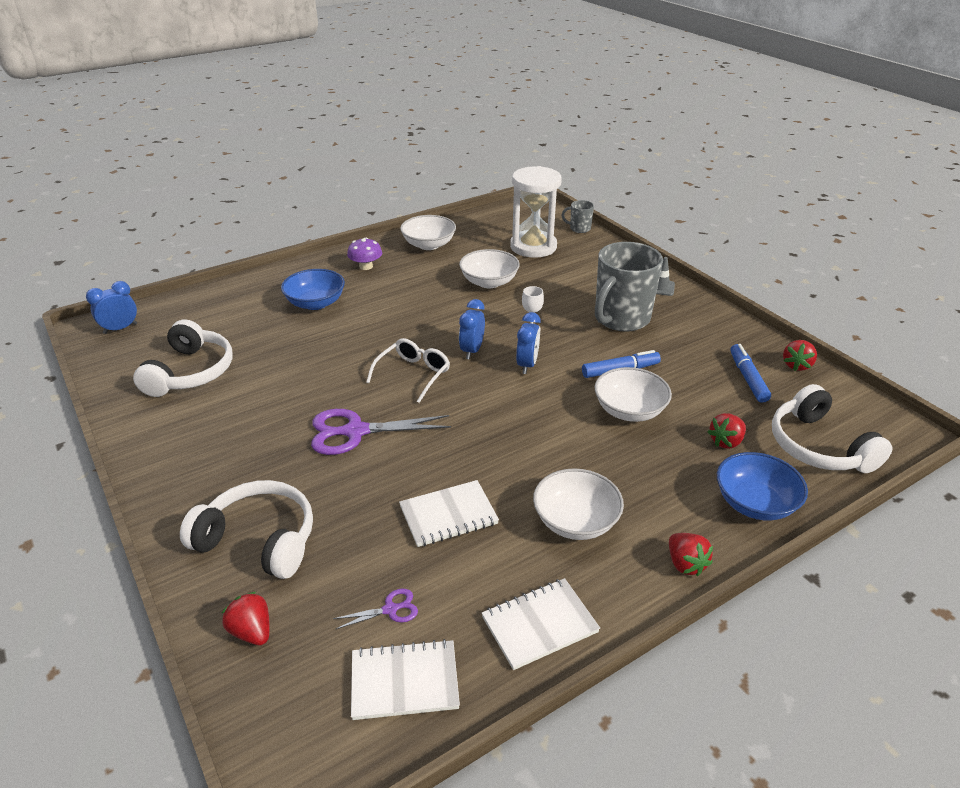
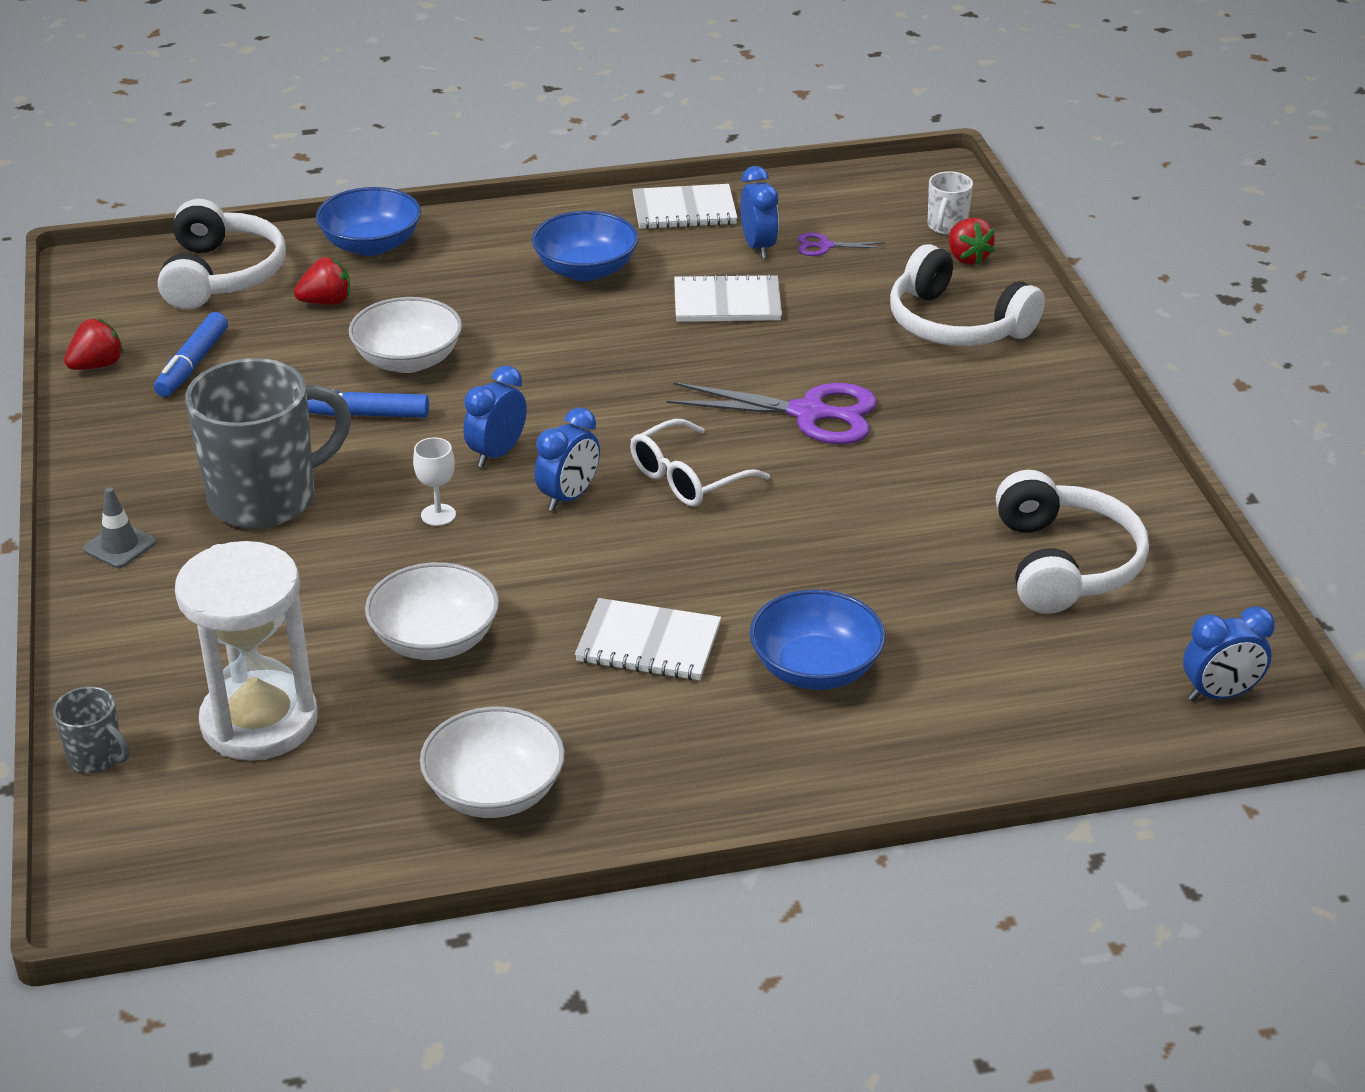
camera: 160 degrees left, 0 degrees up
white headphones [133,319,233,397] -> white headphones turned 150 degrees clockwise [996,470,1149,614]
purple mushroom [347,238,382,270] -> none
white notebook [351,639,460,720] -> white notebook moved to [575,598,721,680]
white bowl [533,468,624,540] -> blue bowl [532,211,638,281]
red strawberry [669,533,713,576] -> none
none -> blue clock [740,166,779,259]
none -> white mug [928,172,973,235]

